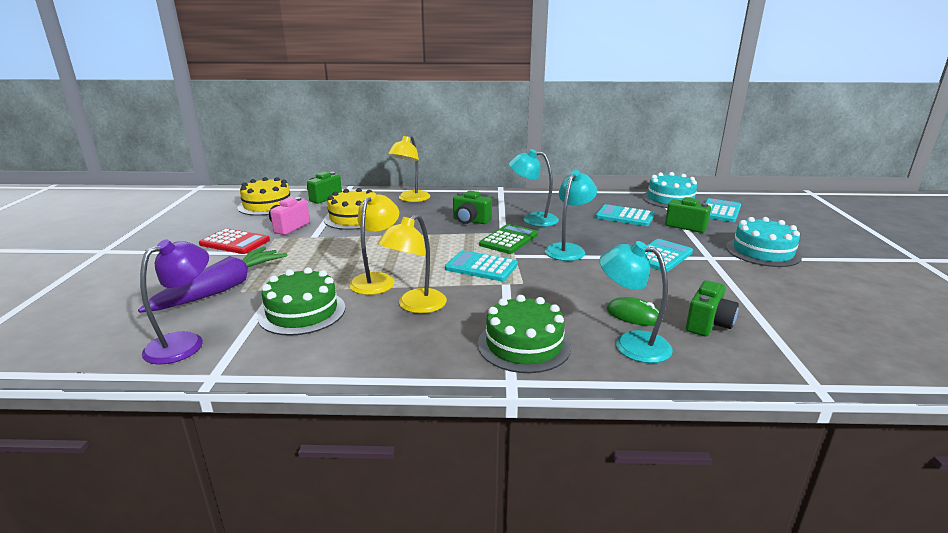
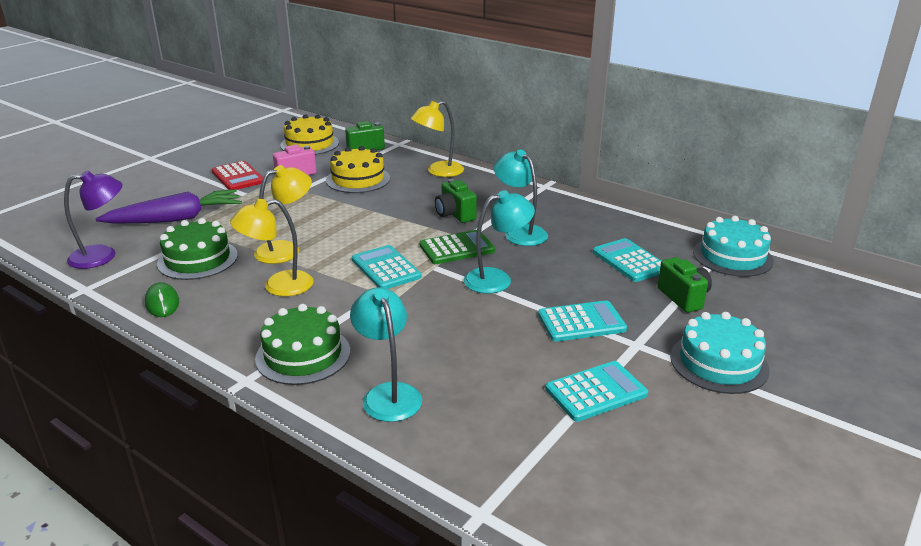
camera: 35 degrees right, 5 degrees up
green mouse [606,297,663,326] -> green mouse moved to [145,282,179,317]
green camera [686,280,739,336] -> none
turquoise calculator [705,198,741,222] -> turquoise calculator moved to [545,361,648,422]

